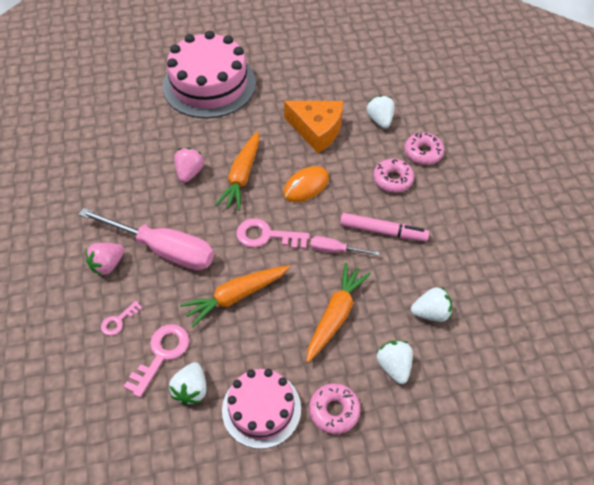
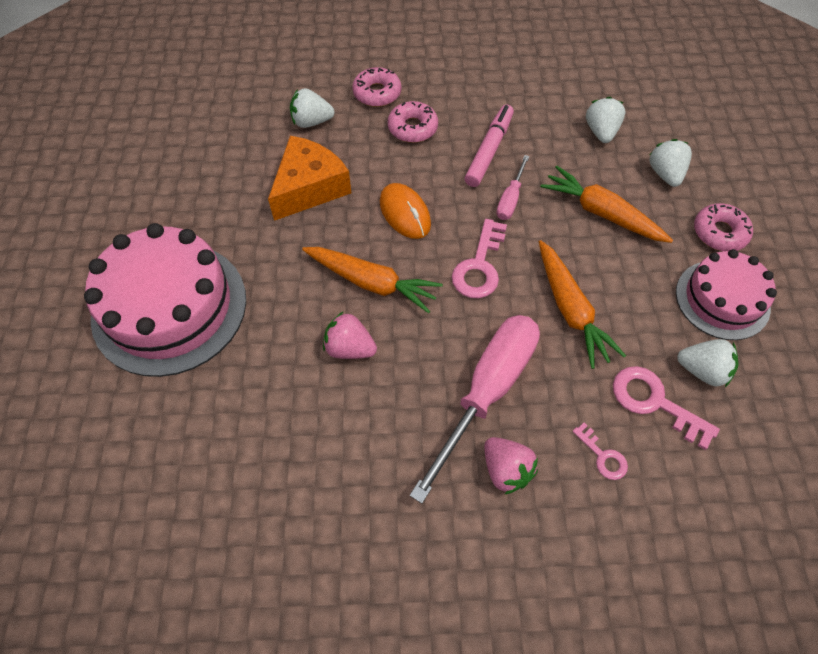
camera: 80 degrees left, 5 degrees up
white strawberry [376,341,413,384] -> white strawberry turned 90 degrees clockwise [649,139,692,187]

